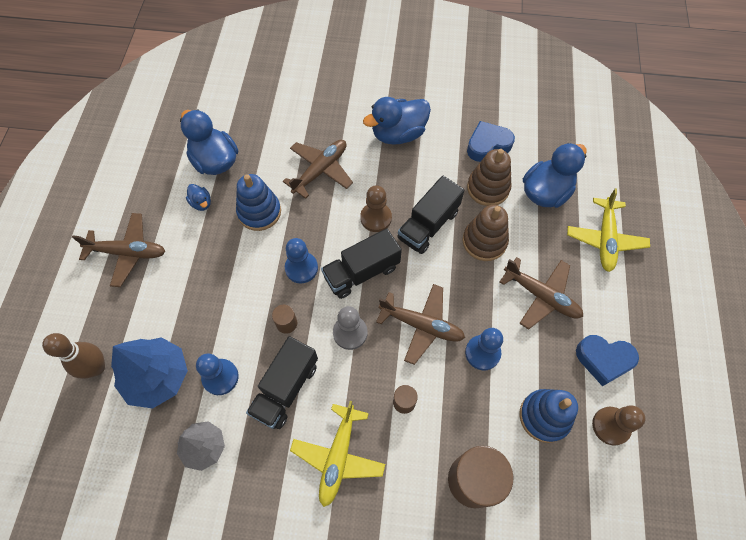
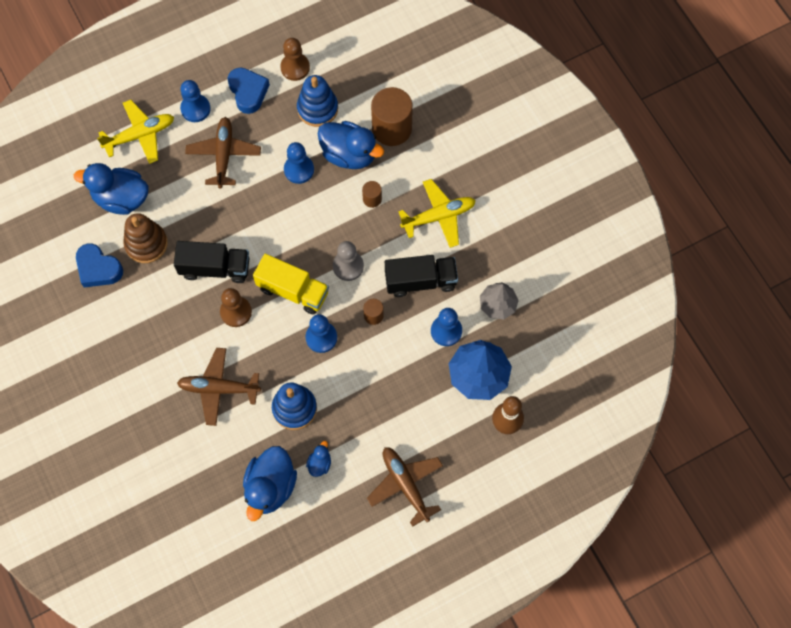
camera: 125 degrees left, 5 degrees up
black truck [321,228,402,299] -> yellow truck [253,254,329,315]
blue duck [363,97,431,145] -> blue duck moved to [318,121,384,169]
brown plane [376,284,465,365] -> none
brown stacking toy [463,205,509,261] -> none
none -> blue pawn [180,80,211,122]

